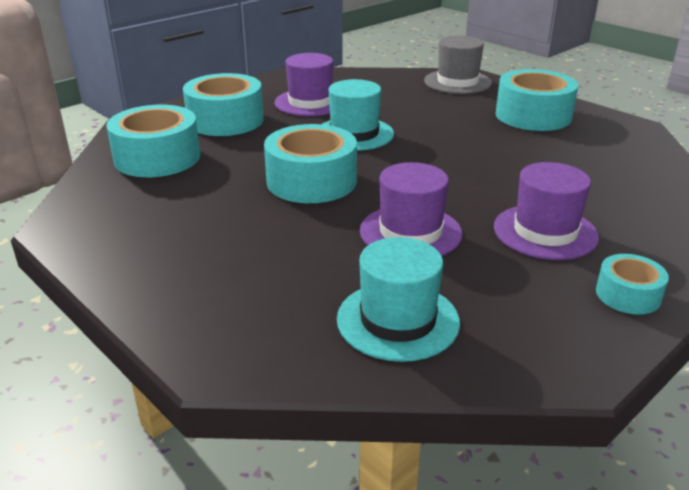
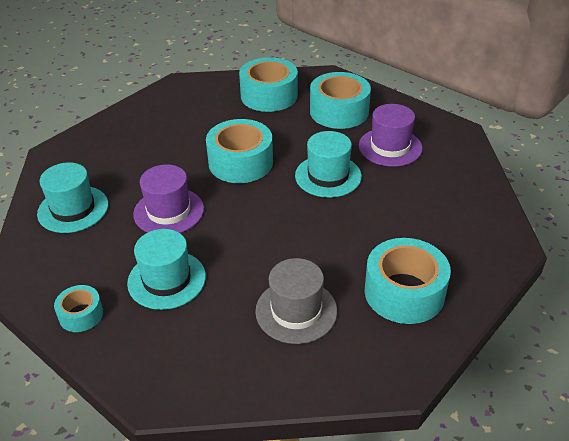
camera: 85 degrees right, 10 degrees up
grey hat [424,36,492,94] -> grey hat moved to [255,258,337,344]
purple hat [494,162,599,260] -> turquoise hat [127,229,206,310]

